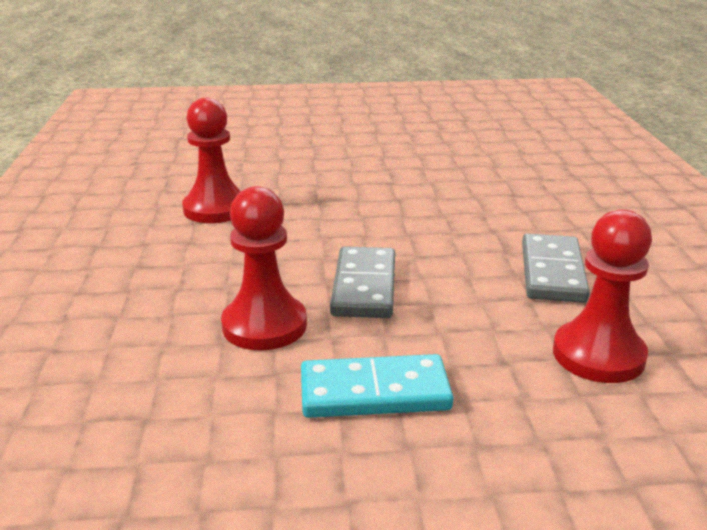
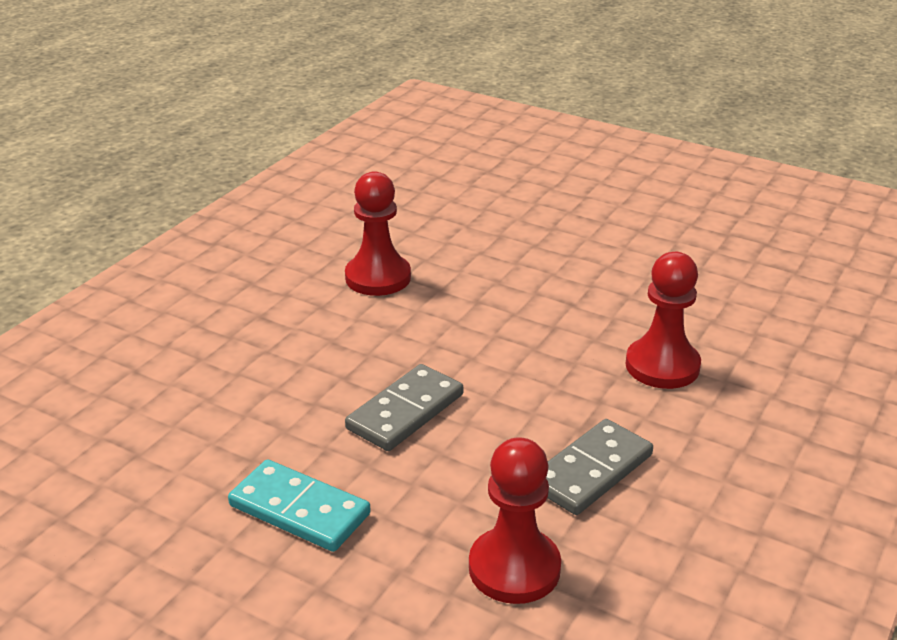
camera: 35 degrees right, 5 degrees up
red pawn [221,186,307,351] -> red pawn moved to [625,252,701,389]

